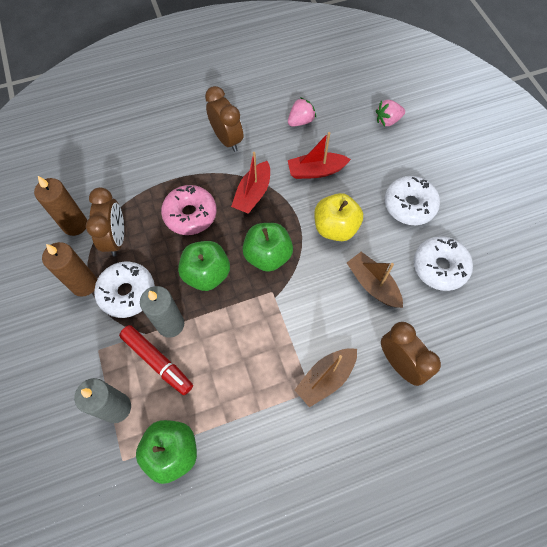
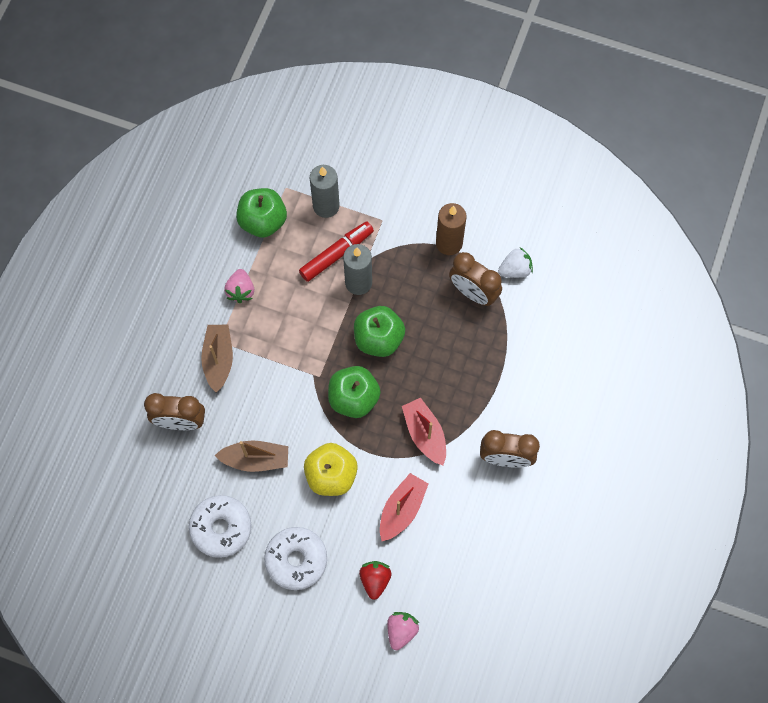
camera: 130 degrees right, 5 degrees up
brown candle [34,176,87,236] -> white strawberry [498,247,533,278]
white donut [94,262,155,318] -> none
red marker [119,325,193,395] -> red marker turned 150 degrees clockwise [299,221,374,282]
pink donut [161,185,217,235] -> none
pink strawberry [288,97,316,127] -> pink strawberry moved to [224,269,254,303]
none -> red strawberry [359,561,392,600]

